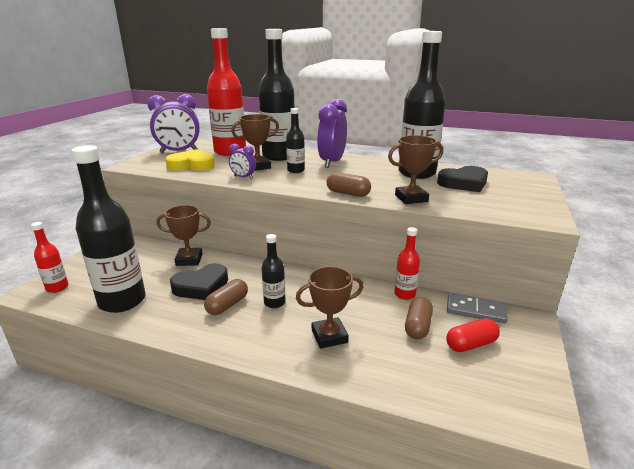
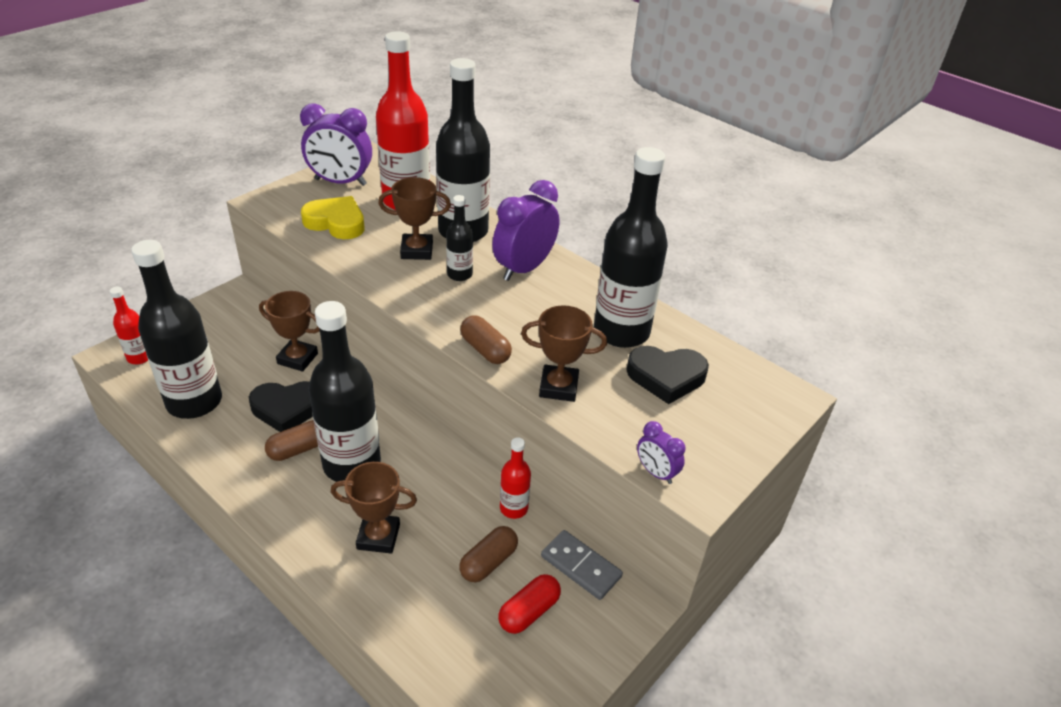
camera: 20 degrees right, 15 degrees up
purple clock [229,144,256,179] -> purple clock moved to [637,421,686,484]
black bottle [262,234,286,308] -> black bottle [308,301,381,482], size x2.09
red capsule [446,318,500,352] -> red capsule turned 45 degrees counterclockwise [498,574,561,634]

